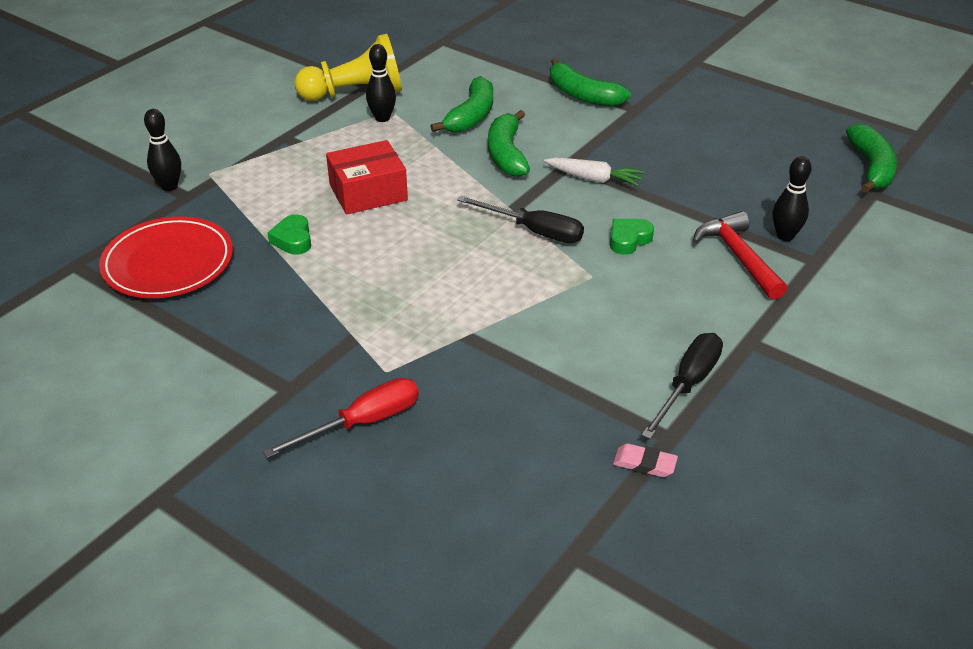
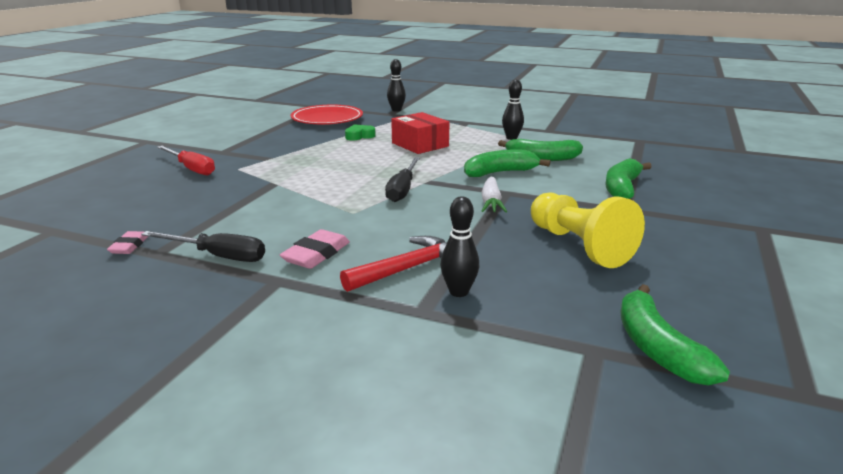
camera: 75 degrees right, 15 degrees down
yellow pawn [295,34,402,101] -> yellow pawn moved to [531,193,645,268]
green heart [610,219,654,255] -> none
green banana [846,124,897,193] -> green banana turned 90 degrees clockwise [620,284,730,386]
none -> pink eraser [280,229,350,269]

